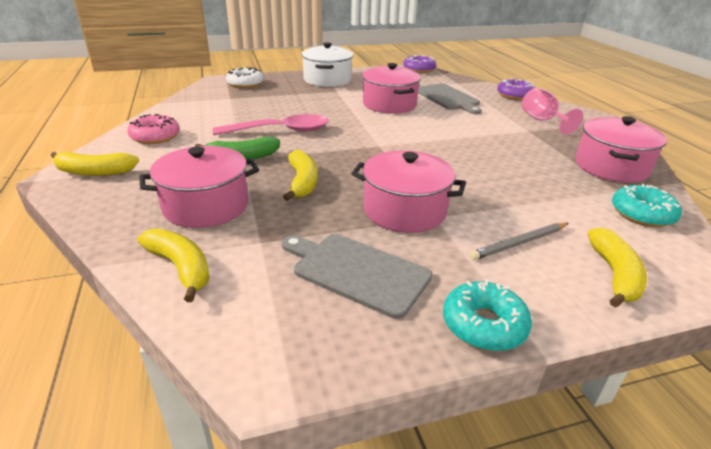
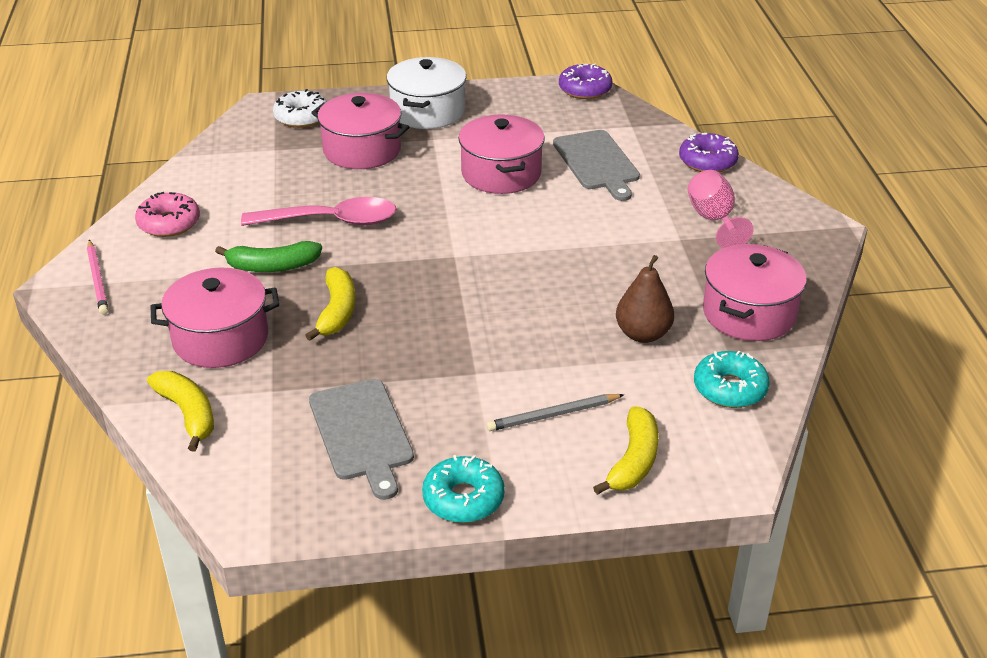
camera: 10 degrees right, 5 degrees up
yellow banana [51,152,139,176] -> pink pencil [87,240,108,315]
grey cutting board [282,234,432,319] -> grey cutting board turned 150 degrees counterclockwise [309,379,414,500]
pink pot [351,151,466,233] -> pink pot moved to [311,93,409,169]
none -> brown pear [616,255,674,343]

